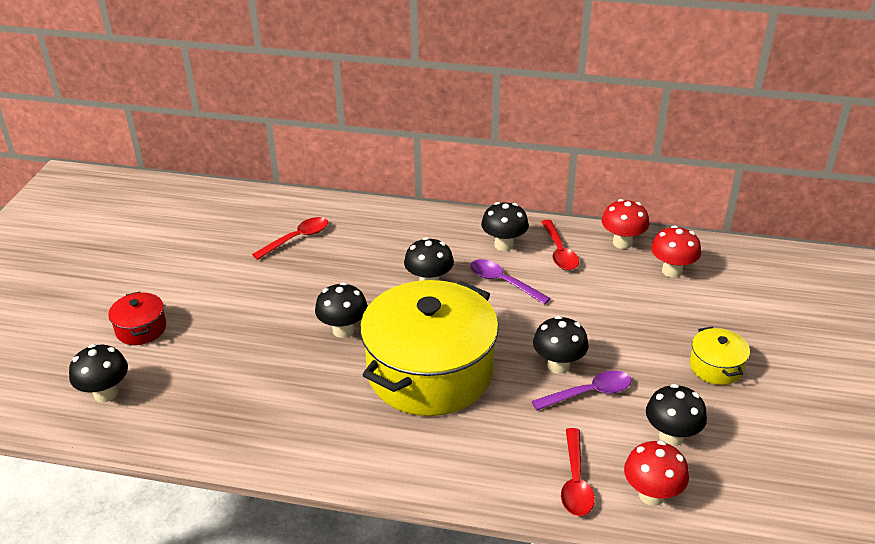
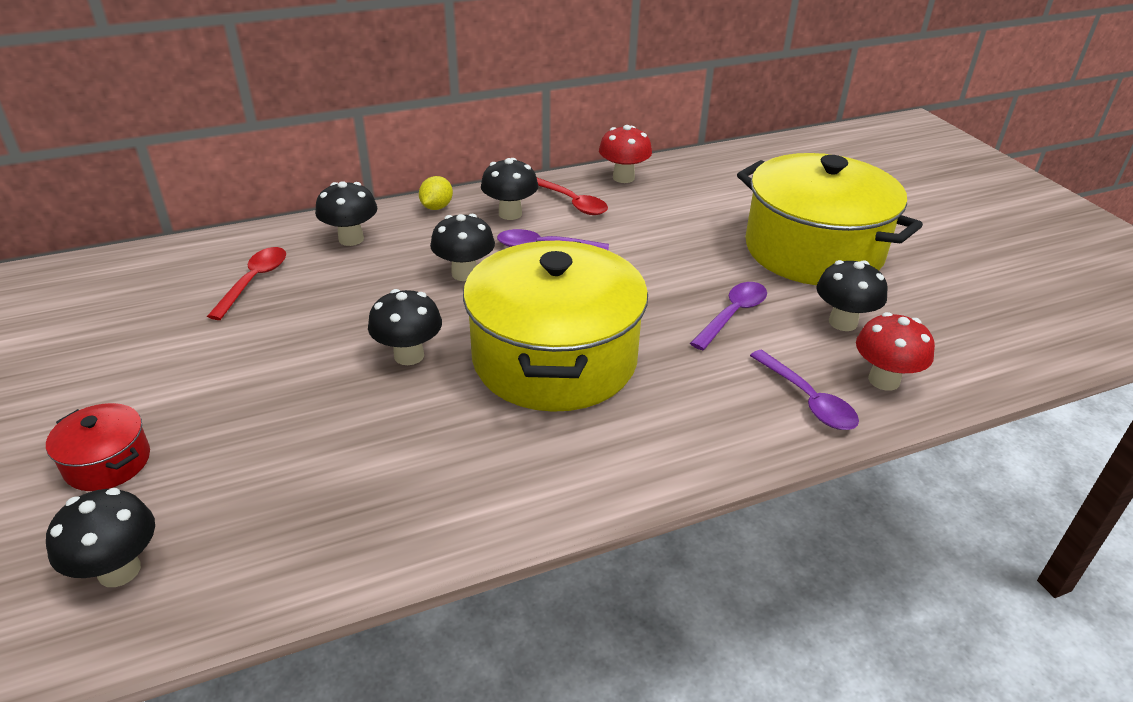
camera: 35 degrees left, 0 degrees up
black mushroom [533,316,589,374] -> black mushroom moved to [315,181,377,246]
red spoon [561,428,595,516] -> purple spoon [750,350,859,430]
red mushroom [651,225,701,278] -> none
yellow pot [690,327,750,385] -> yellow pot [737,153,923,285], size x2.38
none -> yellow lemon [419,176,453,210]

